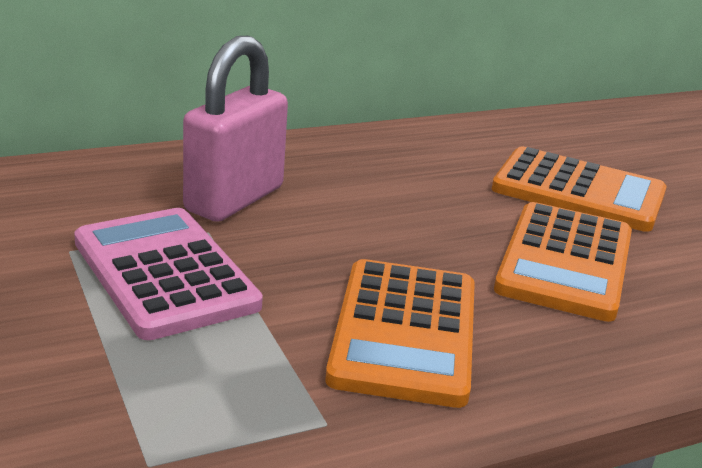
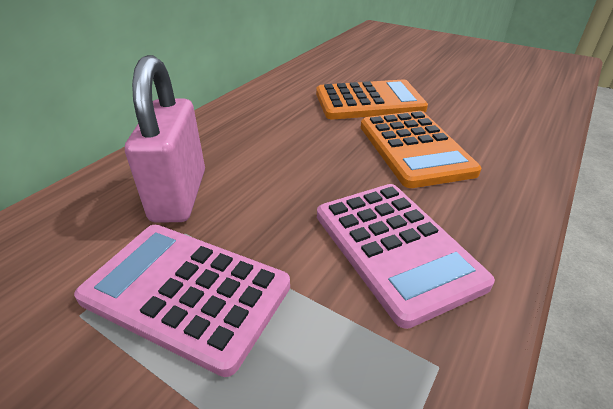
camera: 30 degrees left, 10 degrees up
orange calculator [325,259,475,408] -> pink calculator [317,184,495,329]

